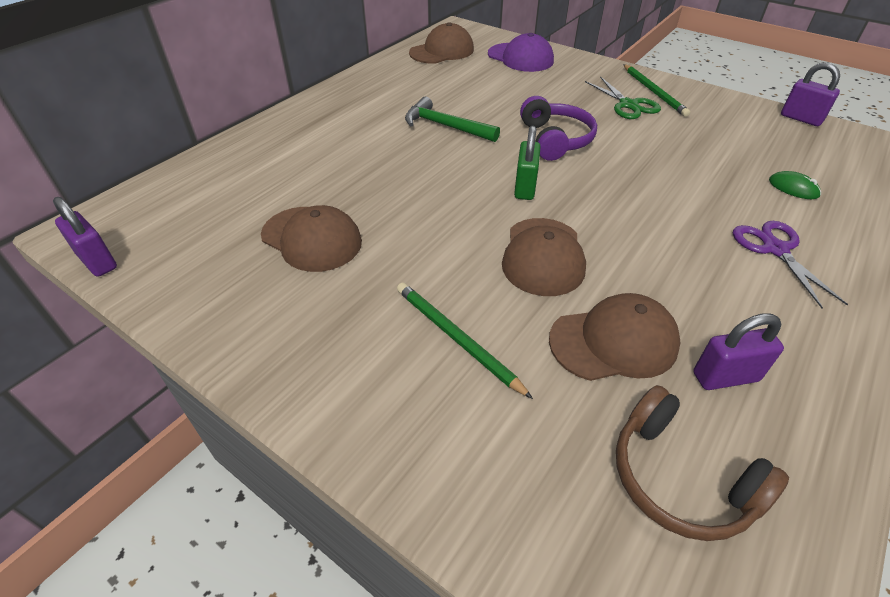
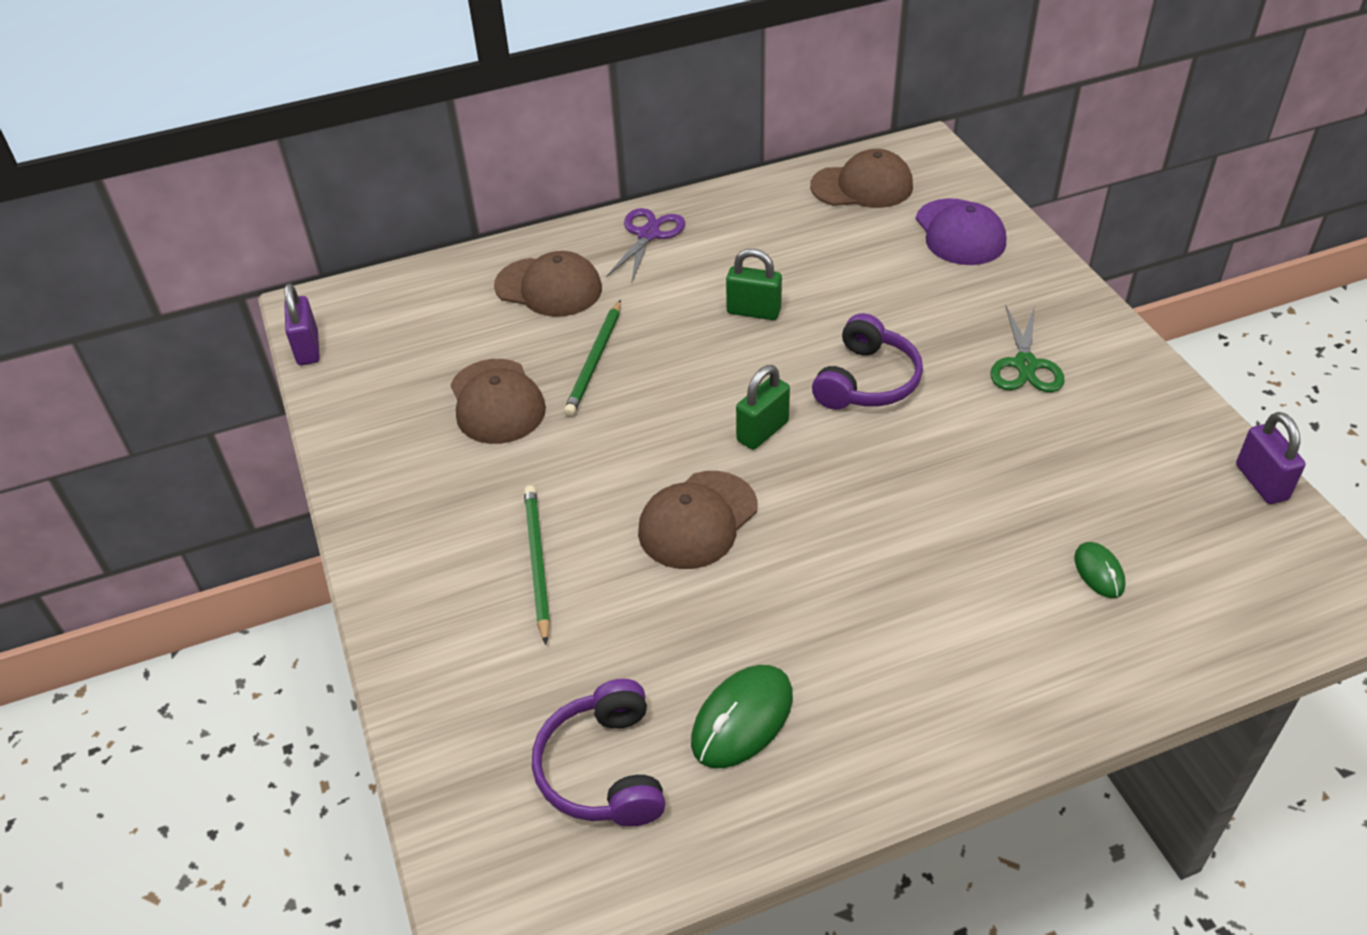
camera: 35 degrees right, 0 degrees up
green hammer [405,96,500,142] -> green padlock [726,249,782,320]
brown cap [549,293,681,381] -> brown cap moved to [494,251,602,317]
brown headphones [616,385,789,541] -> purple headphones [532,679,665,827]
green pencil [623,64,690,117] -> green pencil moved to [564,300,621,416]
purple padlock [693,313,784,390] -> green mouse [691,665,793,768]
purple scissors [733,221,848,309] -> purple scissors moved to [606,208,685,284]

